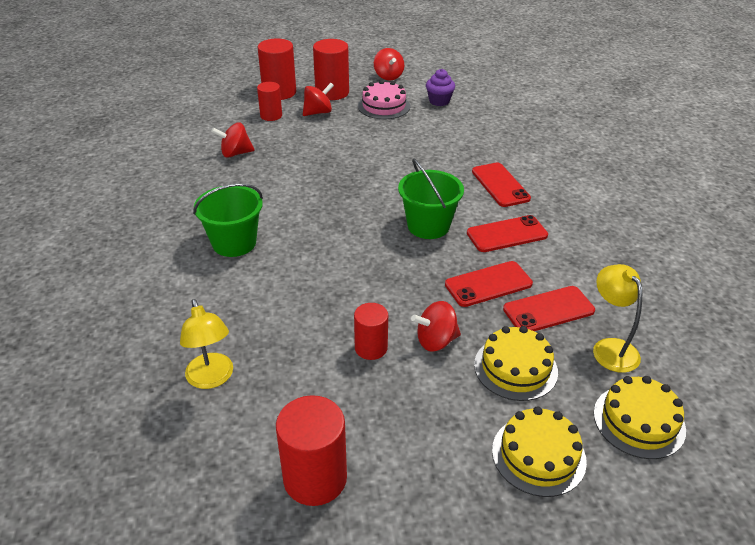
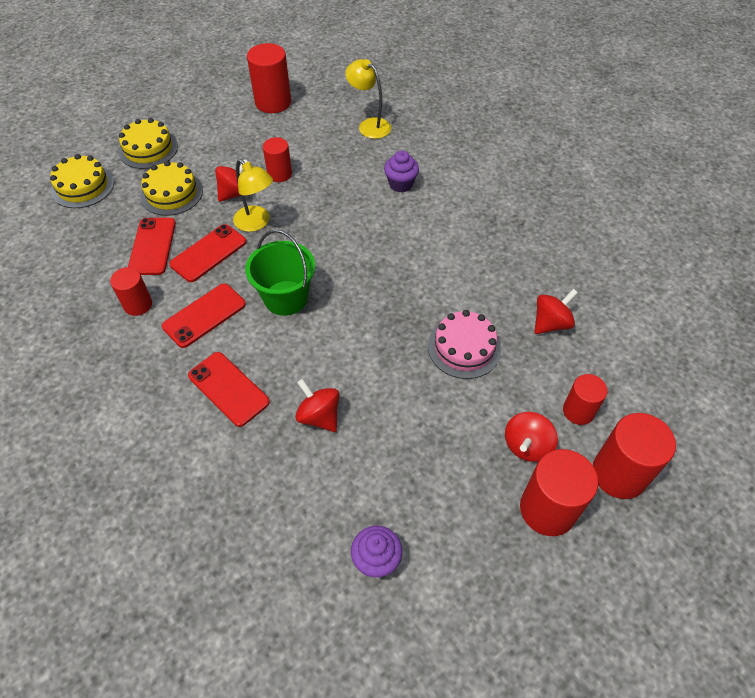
camera: 155 degrees right, 15 degrees up
green bucket [193,184,263,257] -> none
pink cake [358,80,410,119] -> pink cake moved to [428,310,501,379]
red spinning top [374,48,404,80] -> red spinning top moved to [295,379,340,432]
red phone [503,286,595,331] -> red phone turned 45 degrees counterclockwise [128,218,176,275]
yellow lamp [593,264,642,373] -> yellow lamp moved to [233,159,273,232]
none -> red cylinder [110,267,152,316]
none -> purple cupcake [384,151,419,192]

